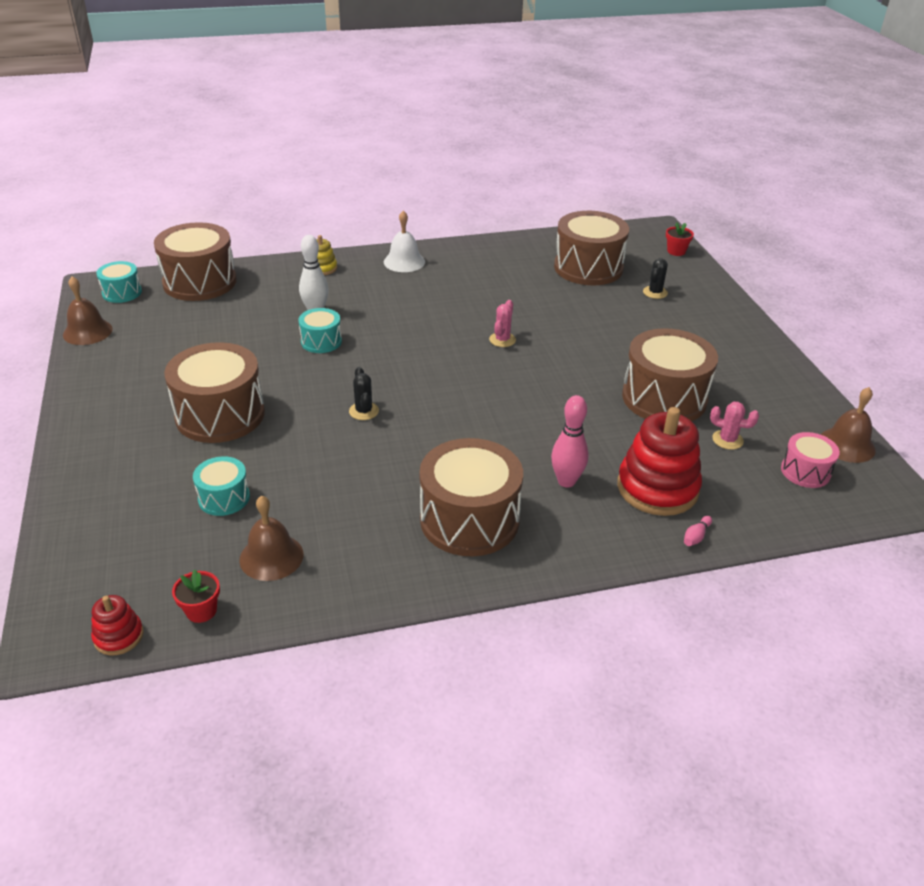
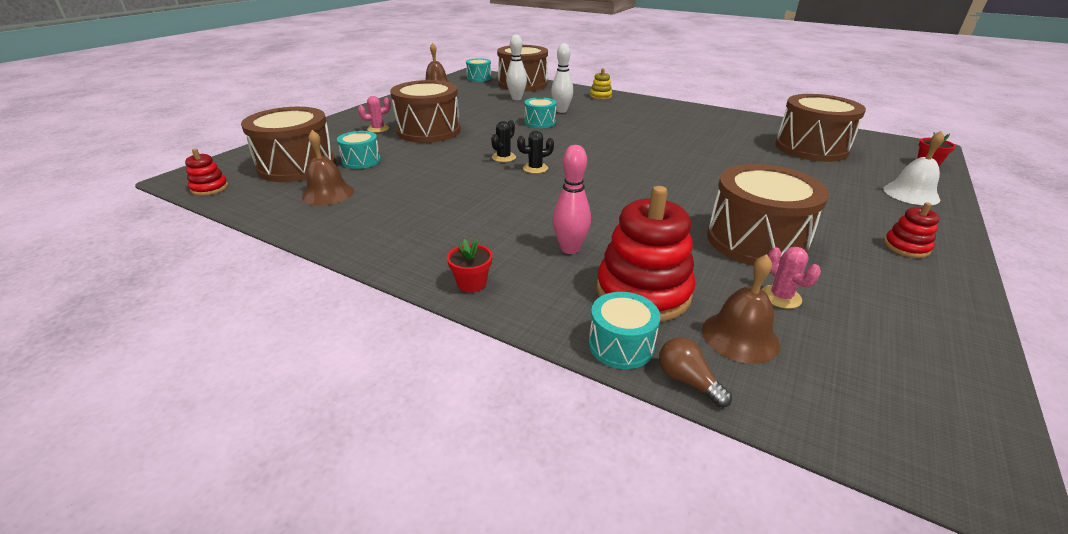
camera: 45 degrees right, 5 degrees down
red flower pot [172,569,220,623] -> red flower pot moved to [447,239,492,292]
white bell [384,211,425,272] -> white bell moved to [883,131,944,205]
brown drum [420,438,523,556] -> brown drum moved to [241,107,336,182]
pink cactus [489,300,516,347] -> pink cactus moved to [358,96,391,133]
black cactus [643,258,668,299] -> black cactus moved to [517,131,554,174]
pink bowling pin [684,516,712,546] -> turquoise drum [589,292,660,369]
pink drum [781,432,840,488] -> none
brown bell [821,387,876,463] -> brown bell moved to [702,254,780,364]
none -> white bowling pin [506,34,527,100]
none -> brown light bulb [659,337,732,407]
none -> red stacking toy [884,202,939,258]

